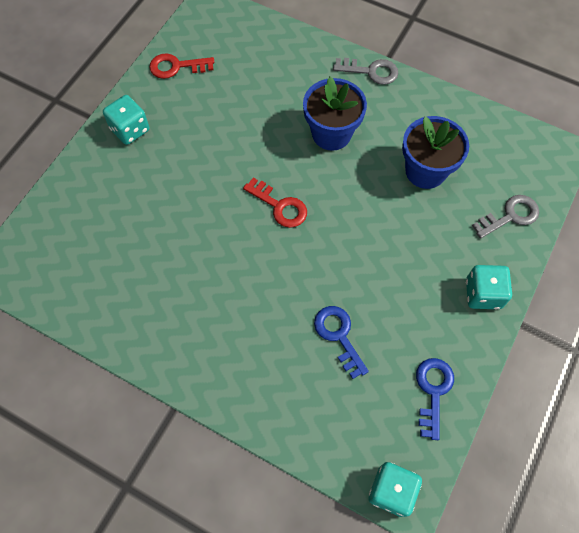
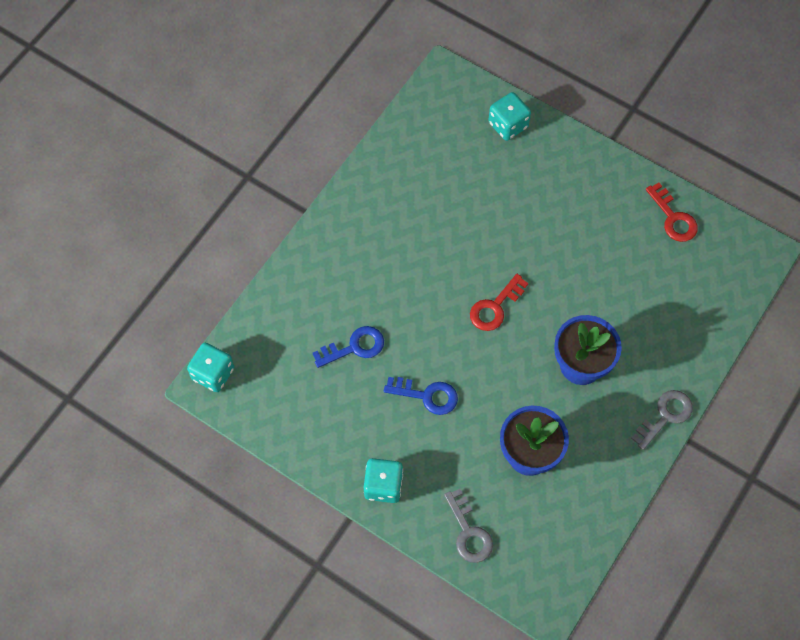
camera: 95 degrees right, 0 degrees up
turquoise dice [103,95,149,145] -> turquoise dice moved to [488,92,531,141]
red key [149,53,214,79] -> red key turned 150 degrees clockwise [646,182,698,242]
grey key [333,58,398,85] -> grey key turned 150 degrees counterclockwise [631,390,693,450]
blue key [416,358,454,440] -> blue key moved to [384,377,458,415]

